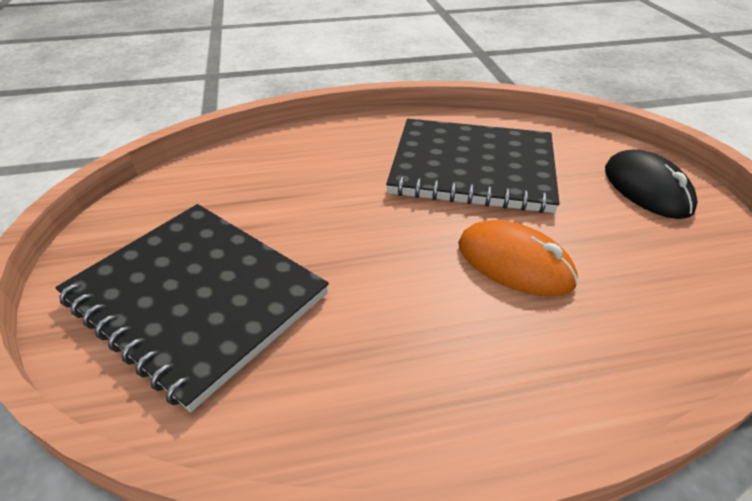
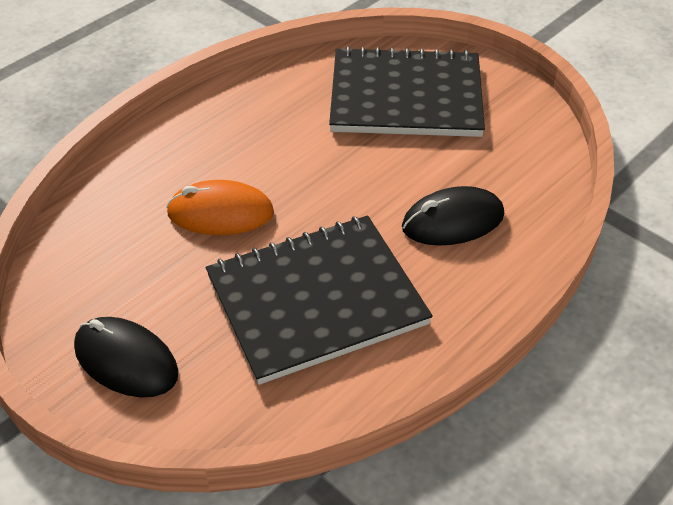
camera: 145 degrees right, 5 degrees up
none -> black mouse [402,186,504,246]

